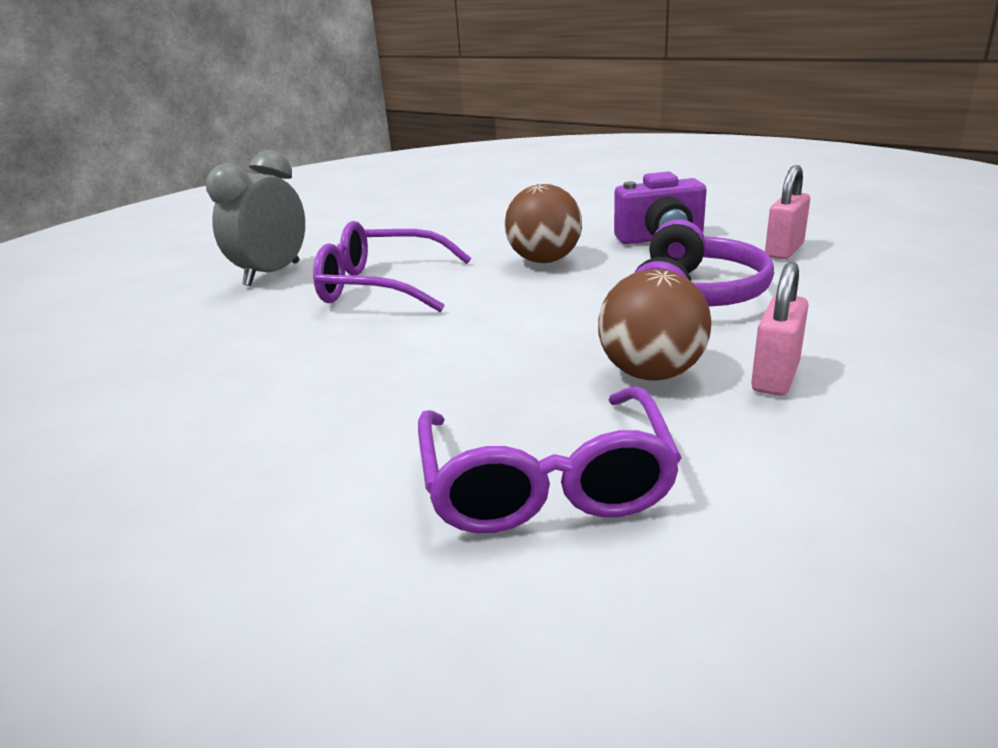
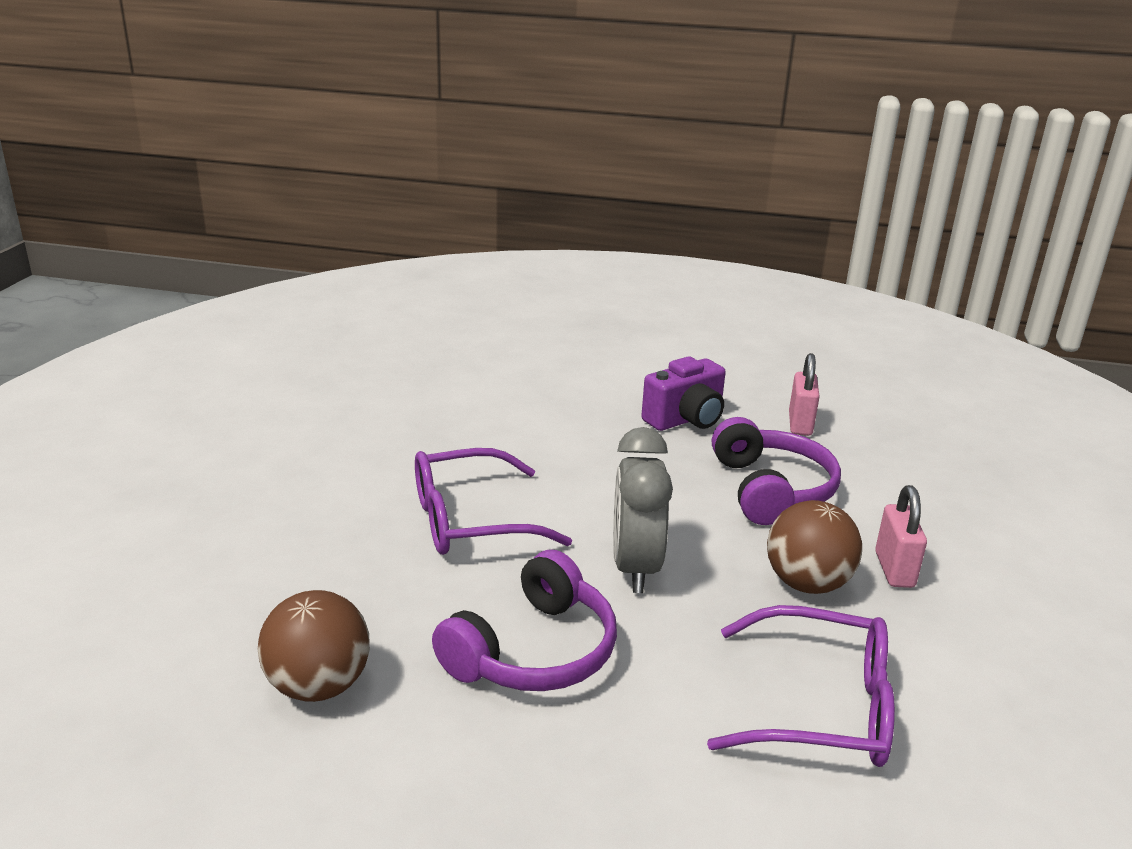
camera: 30 degrees left, 0 degrees up
grey clock [206,150,305,286] -> grey clock moved to [613,427,673,593]
purple glasses [418,387,682,533] -> purple glasses turned 45 degrees counterclockwise [707,605,895,767]
brown ball [505,184,582,263] -> brown ball moved to [258,590,370,702]
none -> purple headphones [432,550,617,691]

